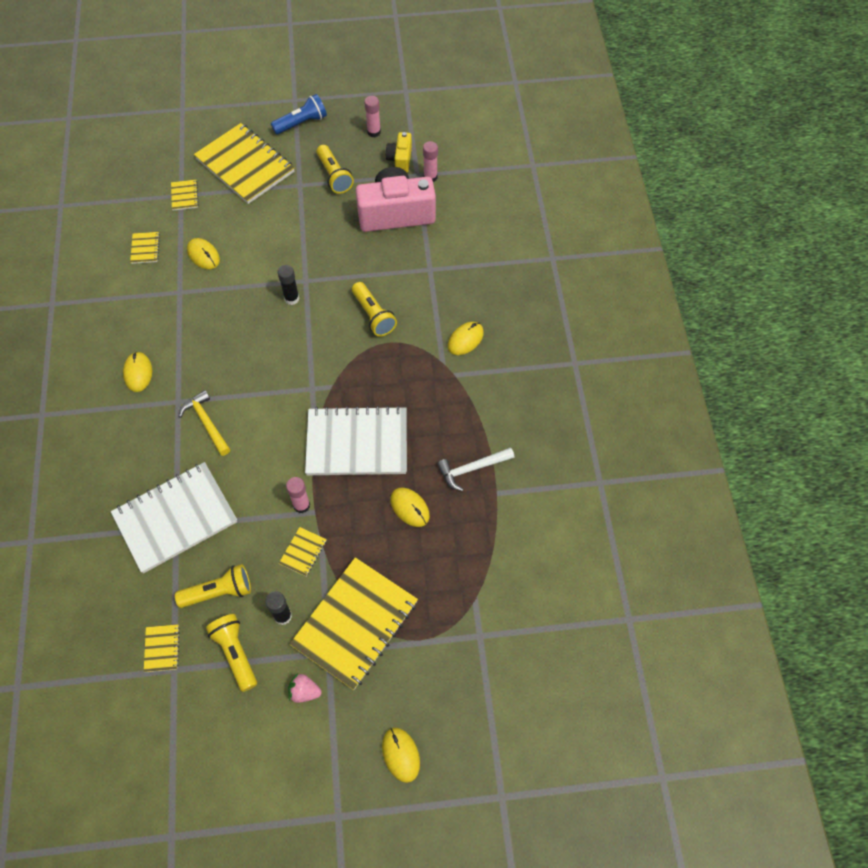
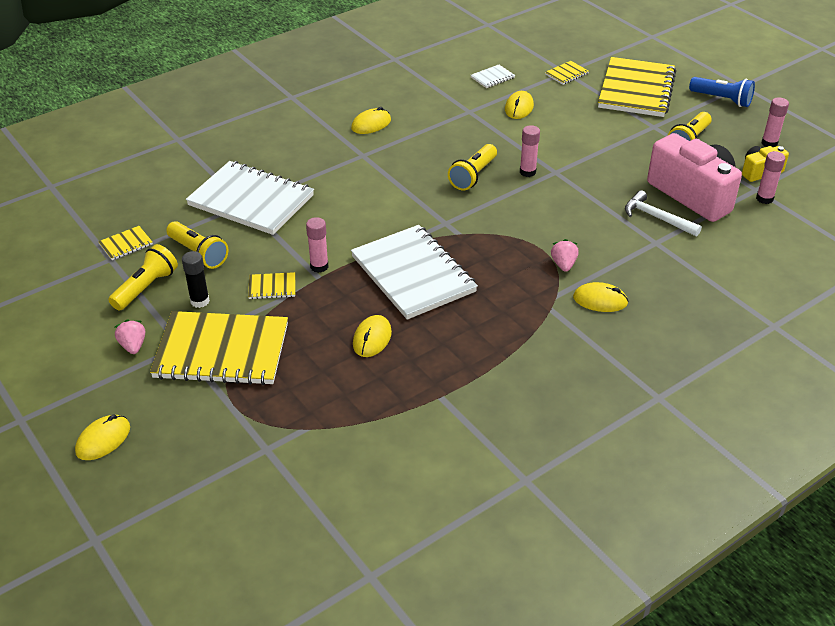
camera: 60 degrees right, 20 degrees down
yellow notebook [130,232,160,264] -> white notebook [471,65,515,88]
yellow hammer [179,390,230,456] -> none
black glue stick [278,265,299,305] -> pink glue stick [520,125,540,177]
yellow flashlight [352,282,397,337] -> yellow flashlight moved to [448,144,497,190]
white hammer [437,447,514,491] -> white hammer moved to [625,190,702,236]
none -> pink strawberry [551,239,579,272]

